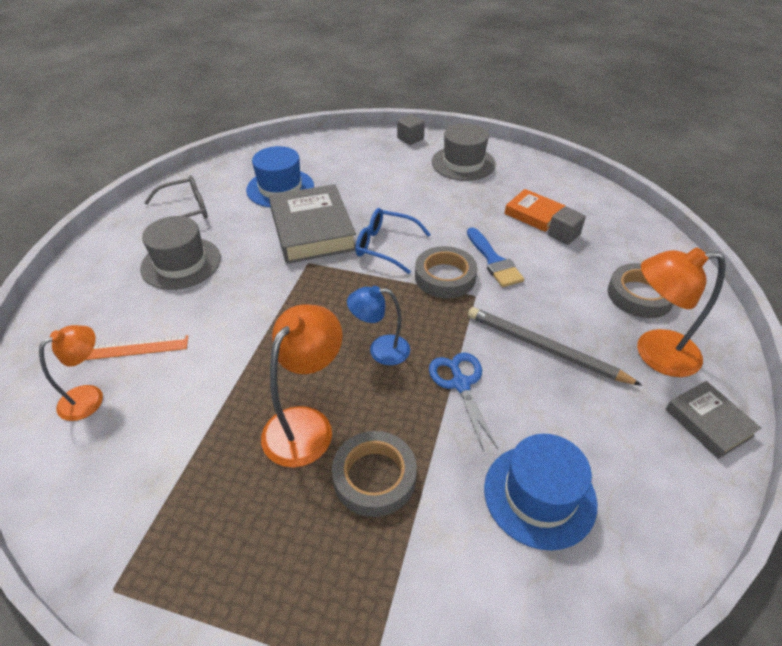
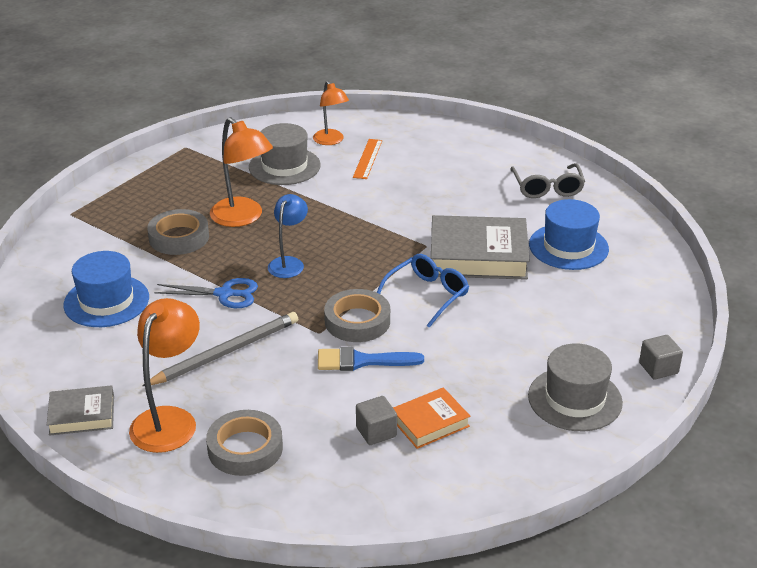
camera: 110 degrees right, 10 degrees down
grey hat [140,216,221,290] -> grey hat moved to [249,123,321,185]

